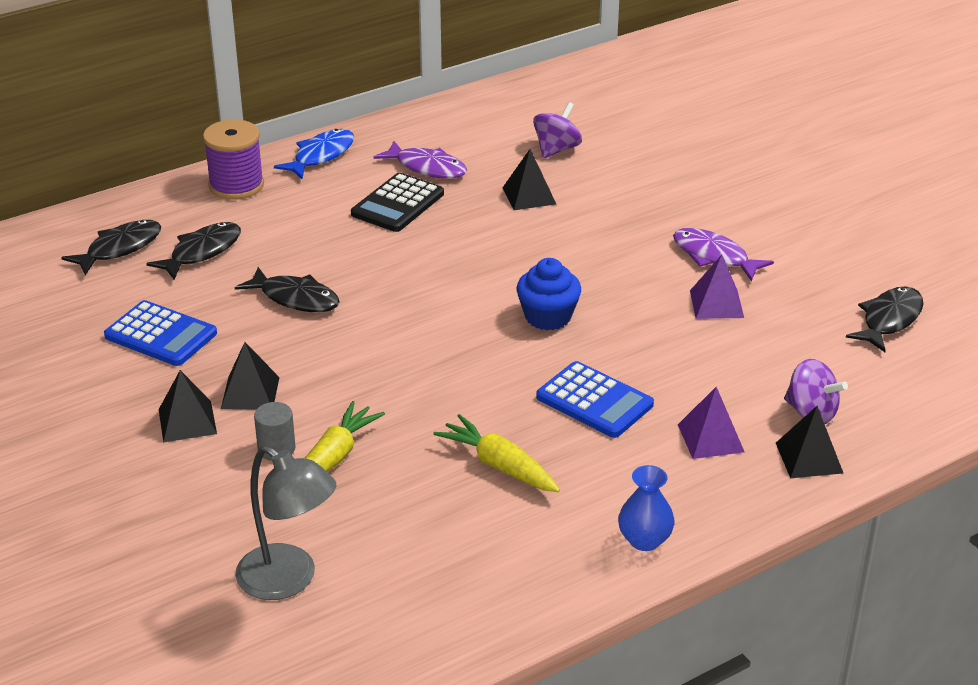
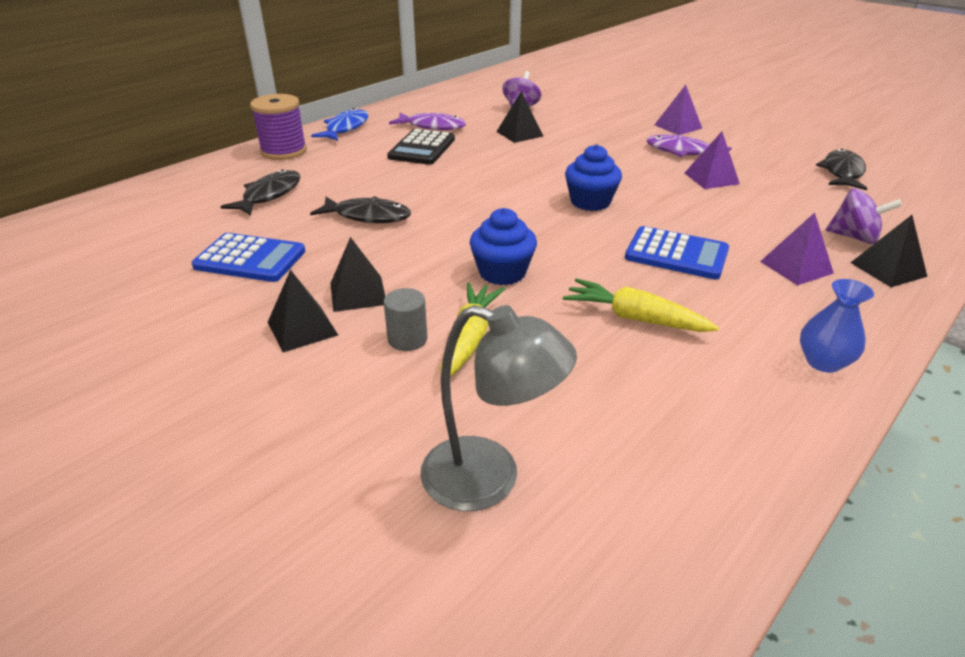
camera: 15 degrees left, 0 degrees up
black fish [61,220,161,275] -> none
none -> blue cupcake [470,208,537,285]
none -> purple pyramid [654,85,702,135]

